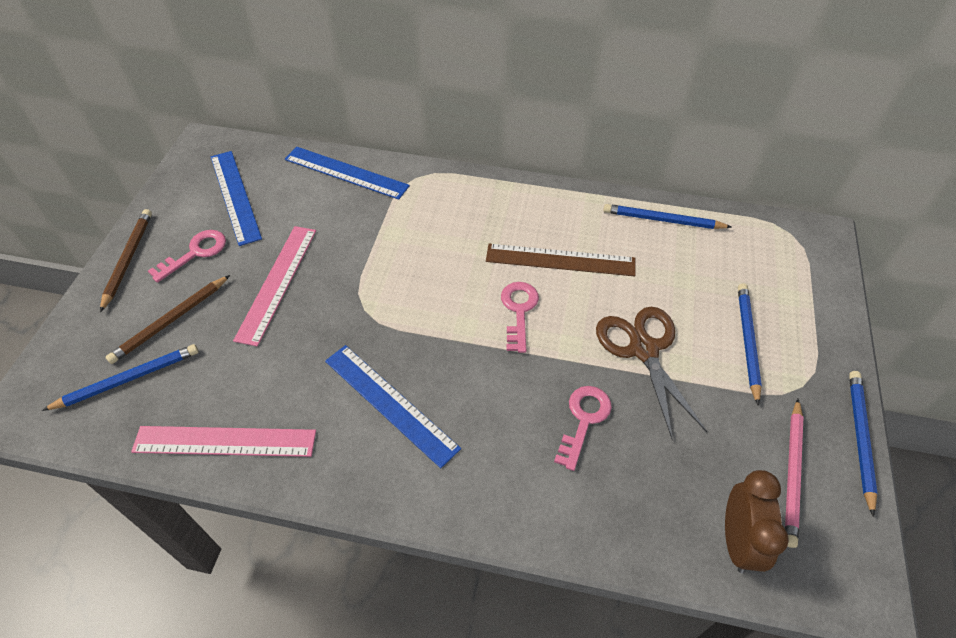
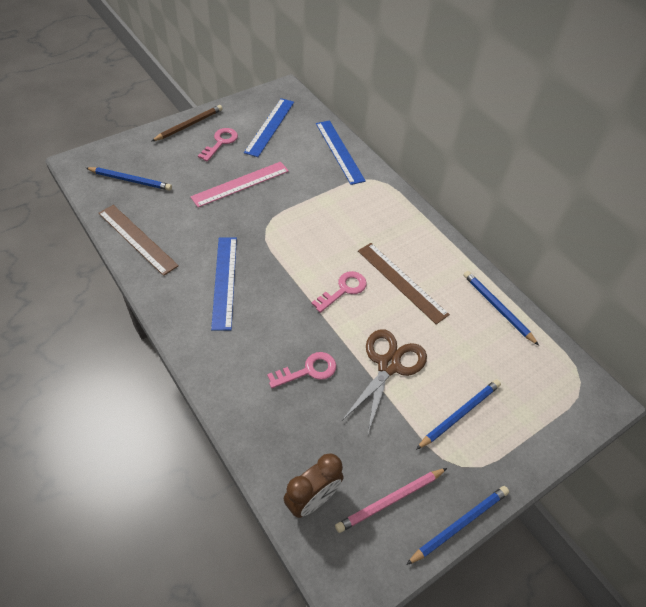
camera: 40 degrees right, 0 degrees up
brown pencil [105,275,230,364] -> none
pink ruler [131,426,316,457] -> brown ruler [99,205,179,276]
pink key [148,230,226,283] -> pink key turned 60 degrees counterclockwise [198,128,238,162]

